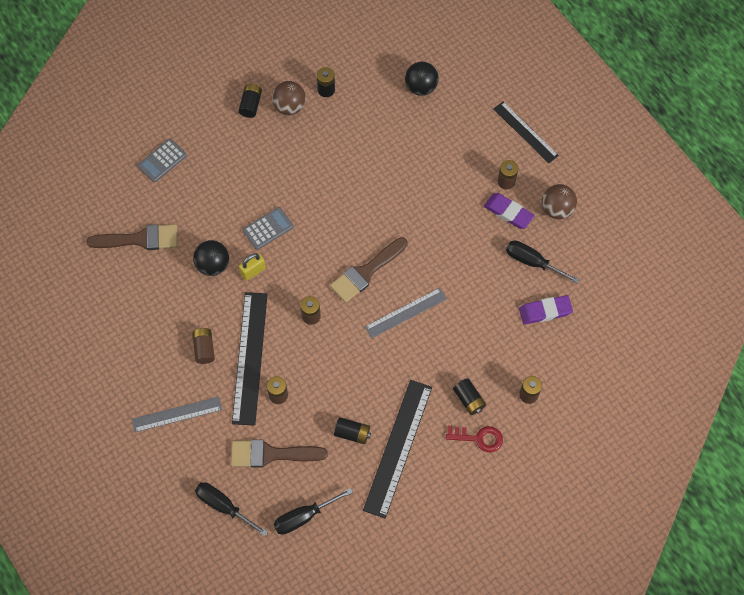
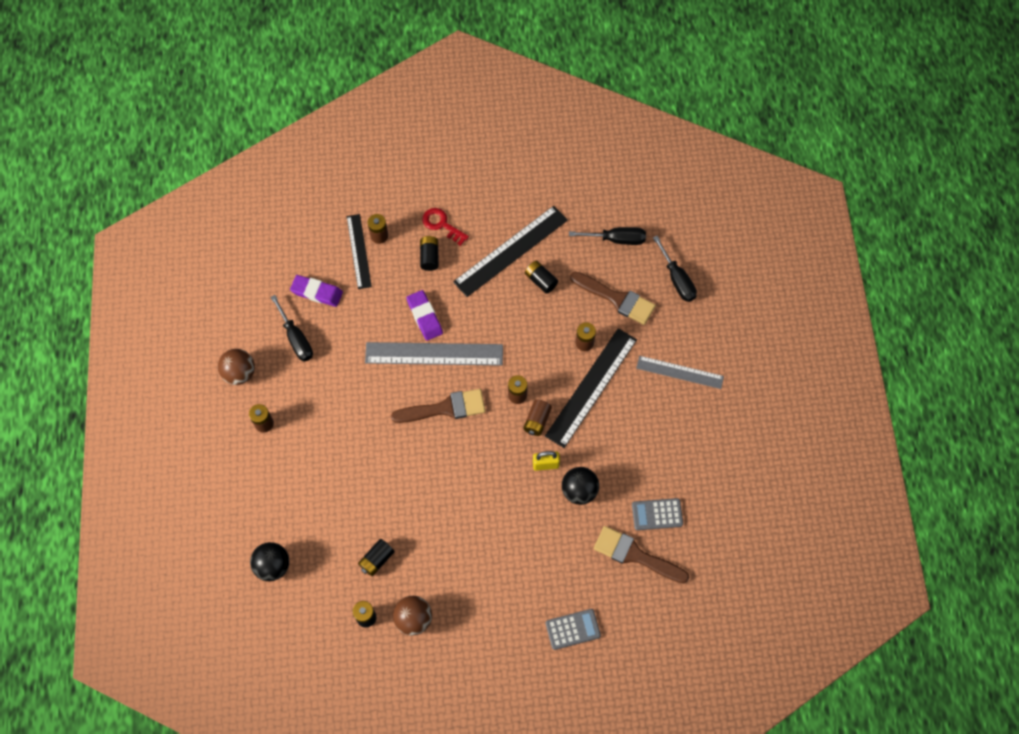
camera: 150 degrees left, 0 degrees up
brown battery [192,328,215,364] -> brown battery moved to [523,399,552,436]
black battery [239,84,262,118] -> black battery moved to [358,539,395,576]
grey calculator [243,207,294,250] -> grey calculator moved to [632,498,683,530]
grey ruler [365,288,447,338] -> grey ruler [365,342,503,366], size x1.59
purple eraser [484,193,535,229] -> purple eraser moved to [406,290,443,341]
black ruler [494,102,559,163] -> black ruler moved to [347,214,372,289]

